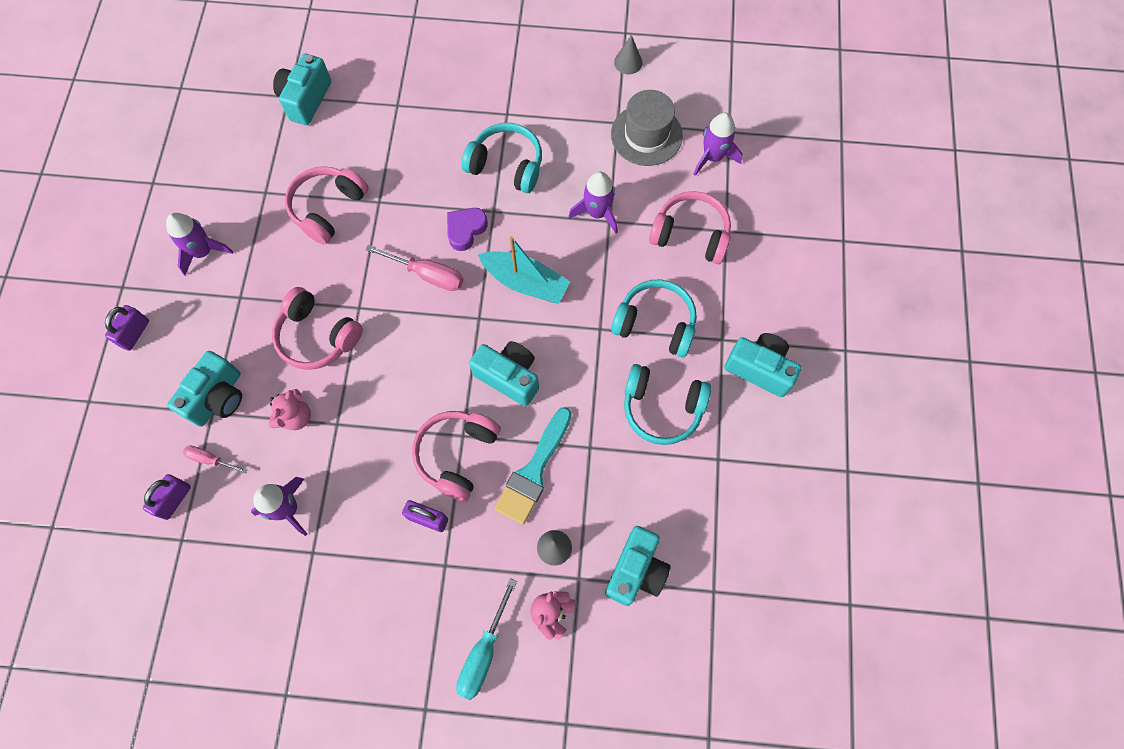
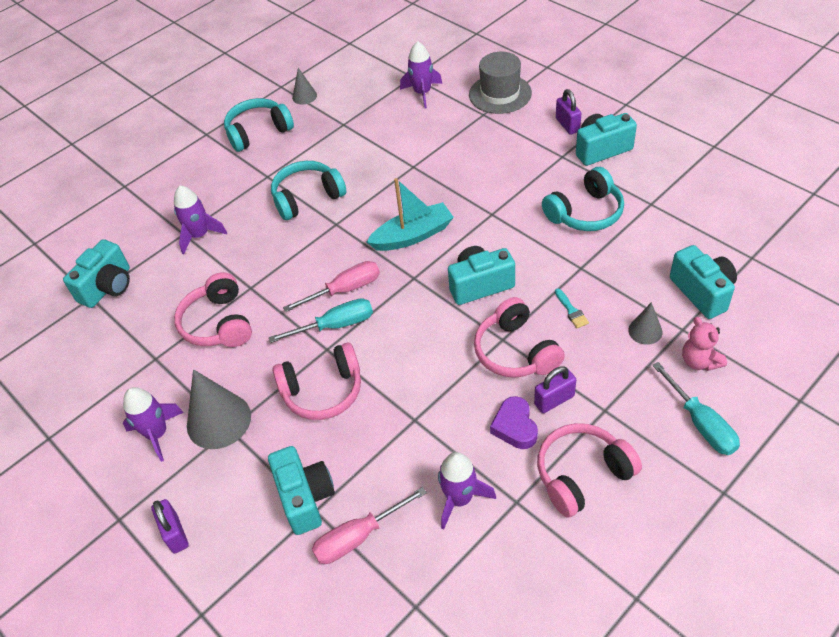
camera: 45 degrees left, 20 degrees down
purple padlock [143,474,191,520] -> purple padlock moved to [556,89,581,135]
pink screwdriver [183,445,247,474] -> pink screwdriver [312,487,427,564], size x1.66
pink teddy bear [269,389,311,430] -> none
turquoise camera [273,54,331,125] -> turquoise camera turned 120 degrees counterclockwise [63,239,130,308]
purple heart [447,208,488,251] -> purple heart moved to [490,396,538,449]
turquoise brush [494,407,572,525] -> turquoise brush [555,288,589,328], size x0.44
purple rocket [568,172,618,233] -> purple rocket moved to [174,186,227,255]
grey hat [611,90,683,166] -> grey hat moved to [469,52,532,114]
turquoise headphones [611,279,697,358] -> turquoise headphones moved to [224,98,294,152]
pink headphones [649,191,731,264] -> pink headphones moved to [537,423,642,518]
none -> grey cone [187,369,251,449]
none -> turquoise screwdriver [269,298,373,343]

